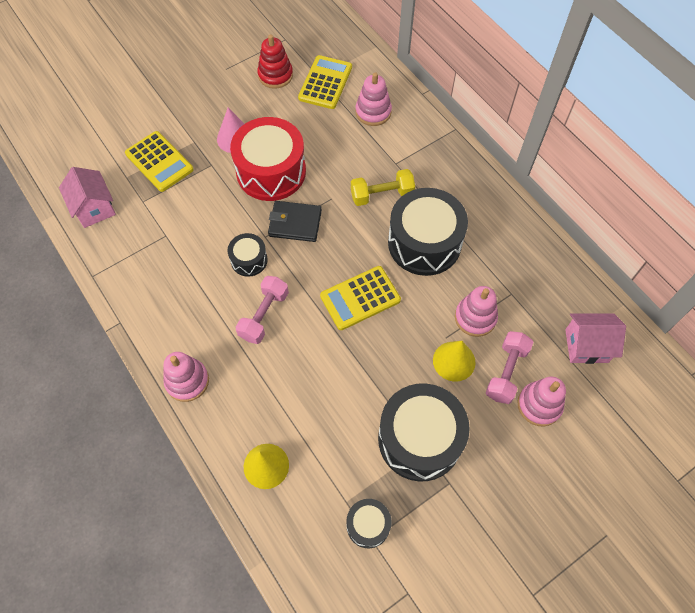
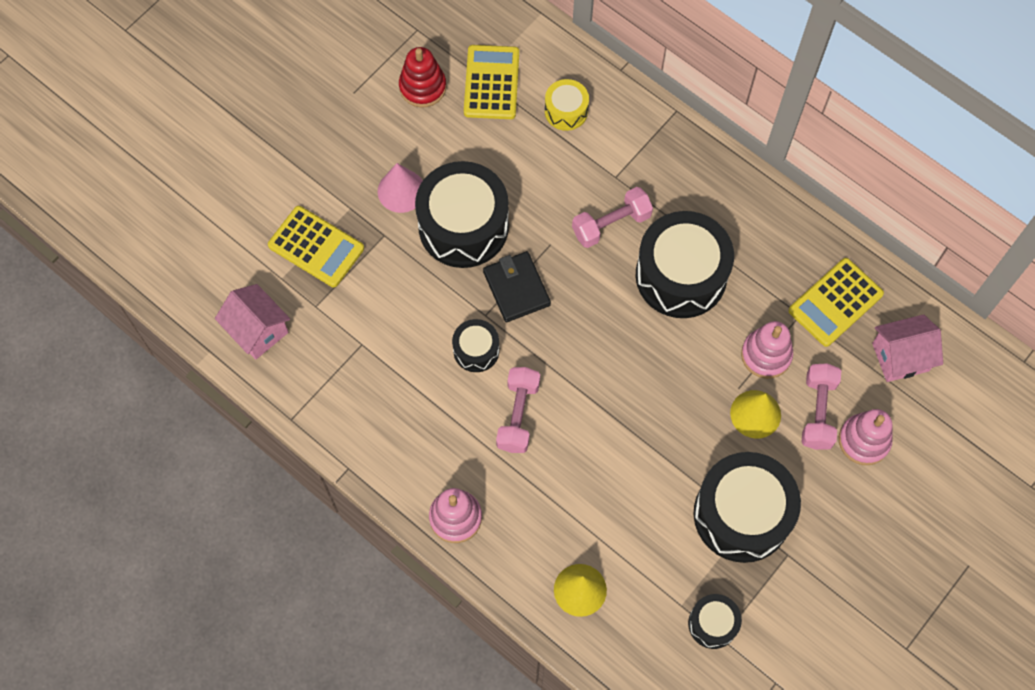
camera: 15 degrees left, 5 degrees up
red drum [230,117,306,201] -> black drum [415,161,509,268]
black wallet [268,201,322,242] -> black wallet turned 75 degrees clockwise [483,251,551,322]
yellow calculator [320,266,401,330] -> yellow calculator moved to [789,258,884,347]
yellow dumbbell [351,169,415,206] -> pink dumbbell [572,187,653,248]
pink stacking toy [355,72,392,126] -> yellow drum [545,79,589,131]

